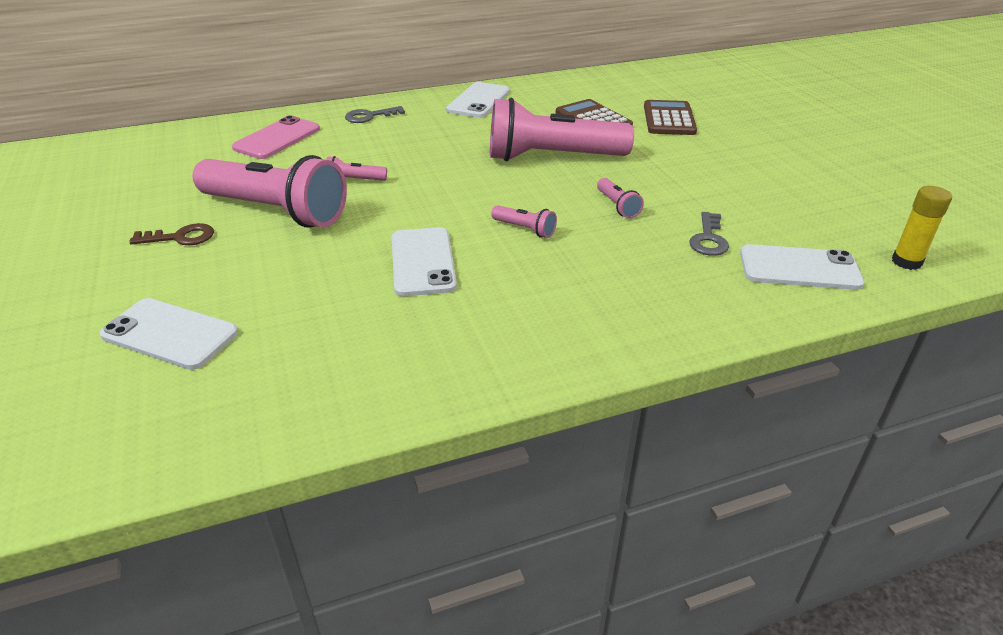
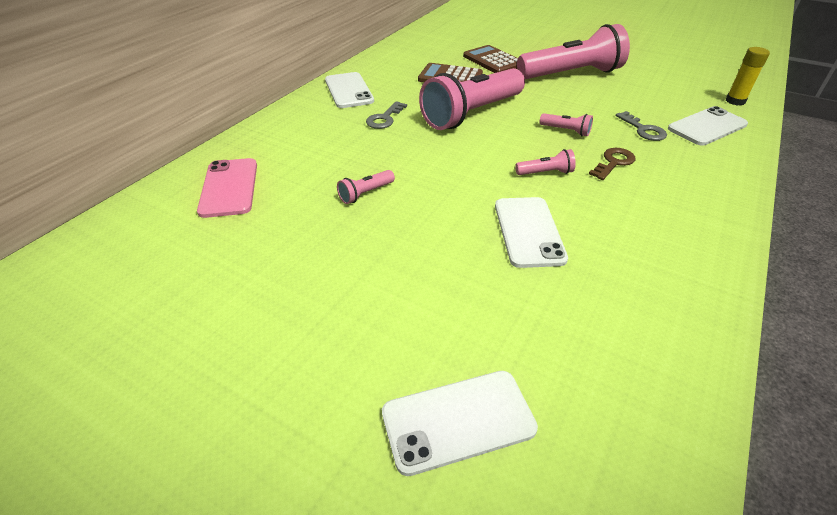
camera: 40 degrees left, 5 degrees up
brown key [129,223,214,245] -> brown key moved to [589,148,635,180]
pink flashlight [193,155,347,228] -> pink flashlight moved to [517,24,630,79]
grey key [345,106,405,123] -> grey key moved to [366,101,407,129]
white phone [392,227,457,296] -> white phone turned 45 degrees clockwise [495,197,568,268]

